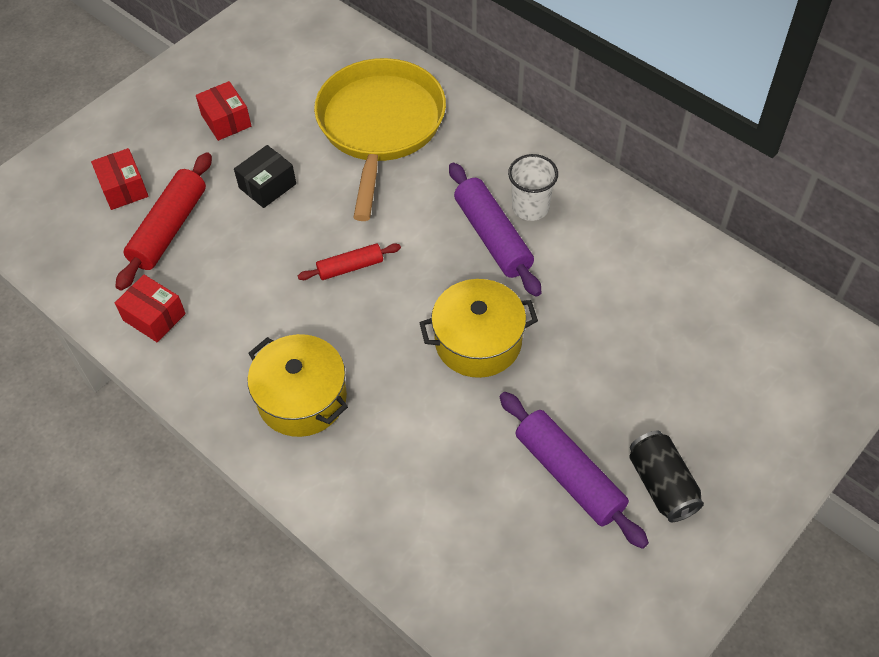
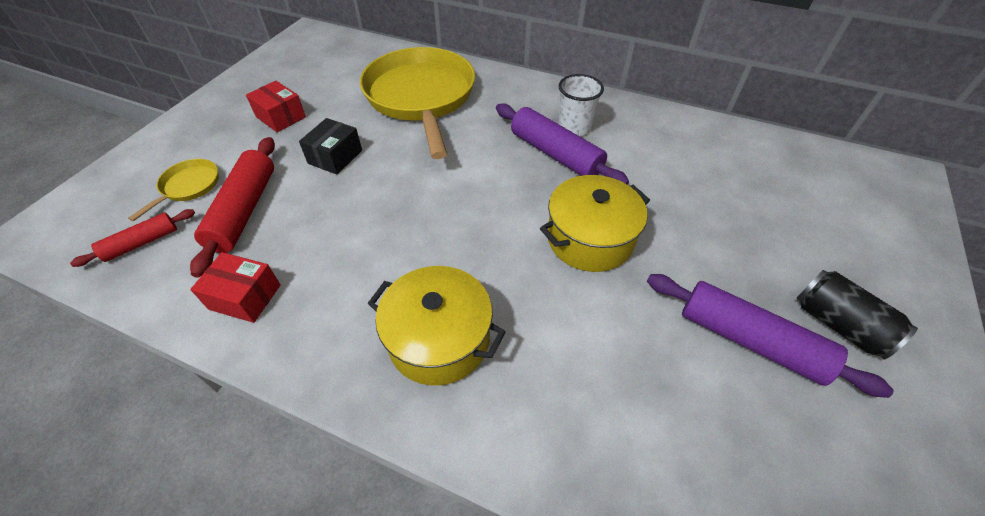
camera: 20 degrees left, 5 degrees down
red box [91,148,148,210] -> yellow pan [128,159,219,221]
red rolling pin [298,243,401,280] -> red rolling pin moved to [70,209,195,267]

